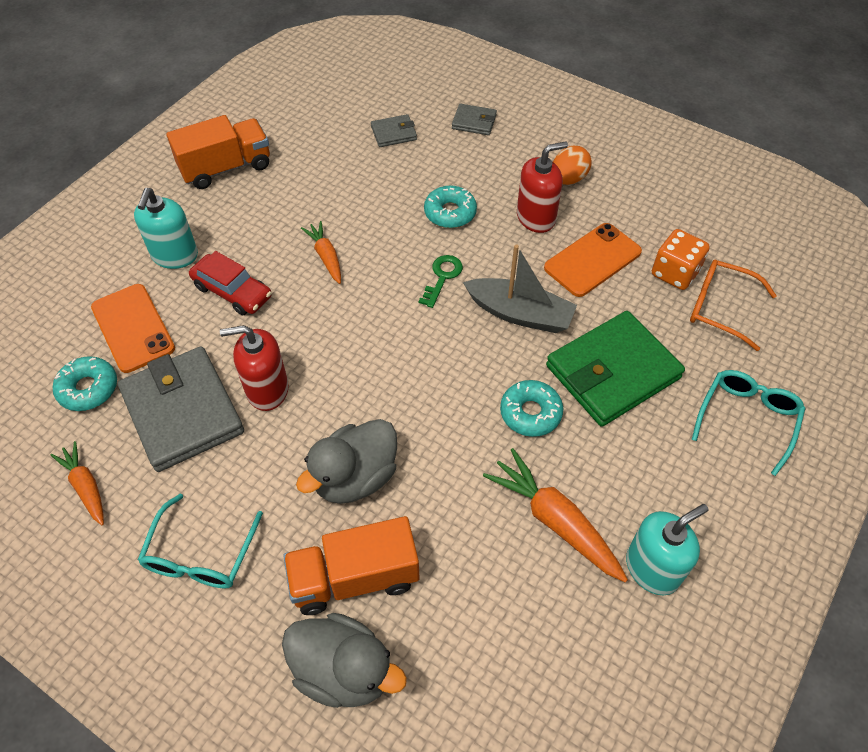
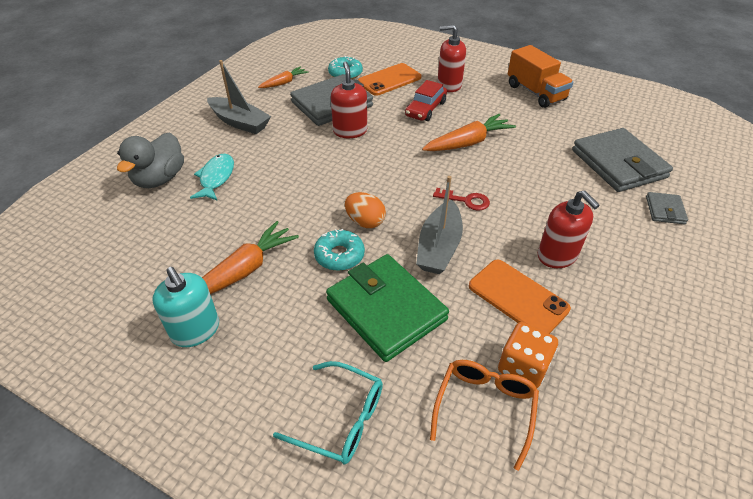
camera: 85 degrees right, 10 degrees down
turquoise soap dispenser [134,188,198,269] -> red soap dispenser [437,25,466,92]
turquoise glasses [138,494,263,589] -> grey boat [207,60,271,134]
orange truck [283,516,419,615] -> turquoise fish [190,153,234,201]
grey duck [296,419,397,504] -> none
orange carrot [301,221,341,284] -> orange carrot [422,114,516,151], size x1.63
grey wallet [371,114,417,147] -> grey wallet [572,128,673,192], size x2.15
green key [419,255,463,308] -> red key [433,188,490,211]
turquoise donut [424,185,477,228] -> none
orange egg [553,146,592,185] -> orange egg moved to [345,192,386,228]

